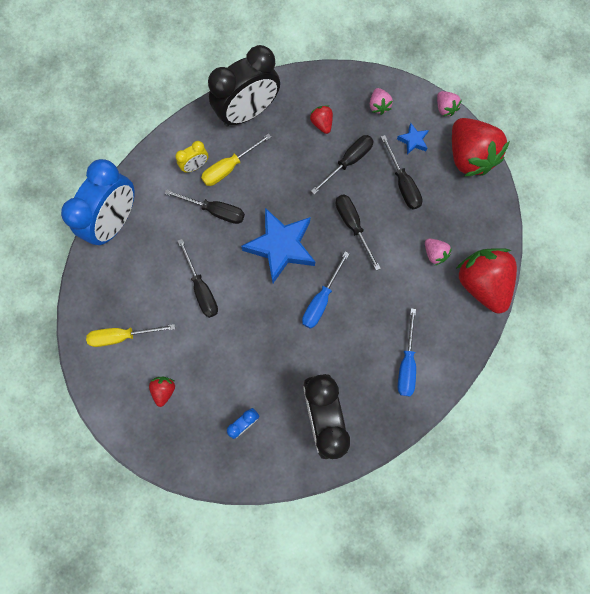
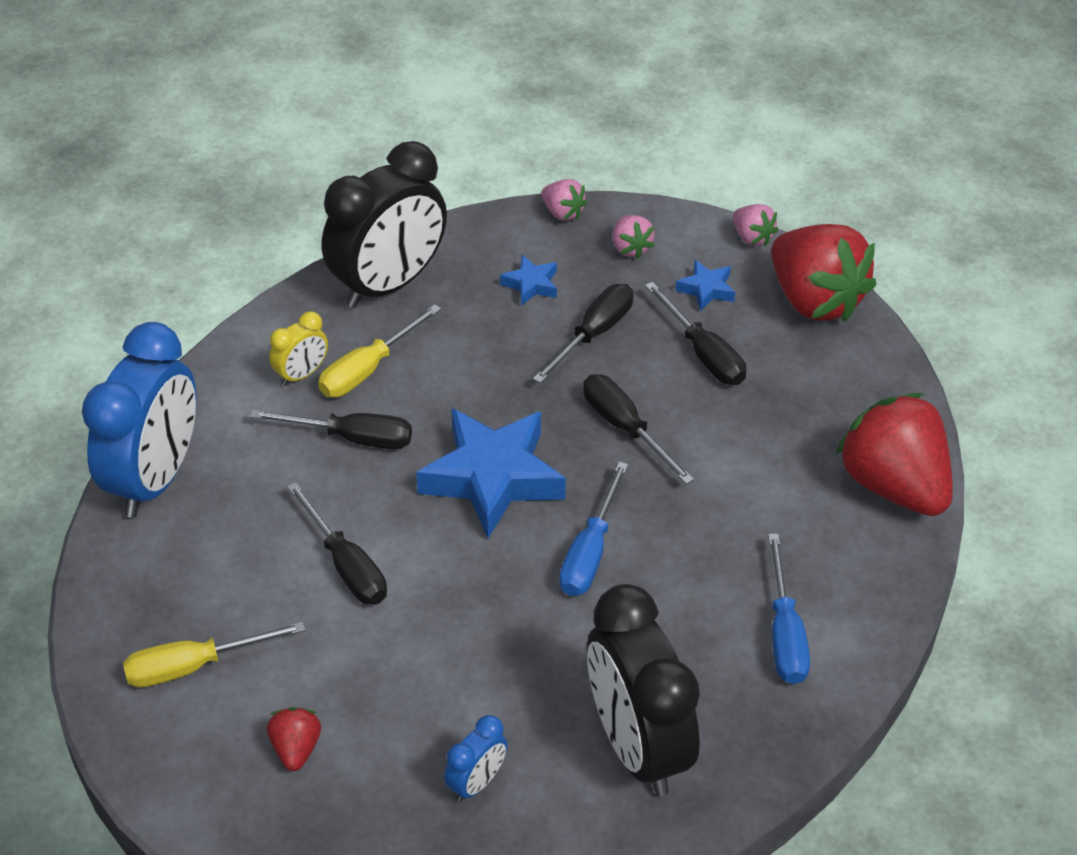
camera: 10 degrees left, 30 degrees down
red strawberry [310,105,333,134] -> blue star [500,255,557,306]
pink strawberry [425,239,452,265] -> pink strawberry moved to [541,179,588,221]

